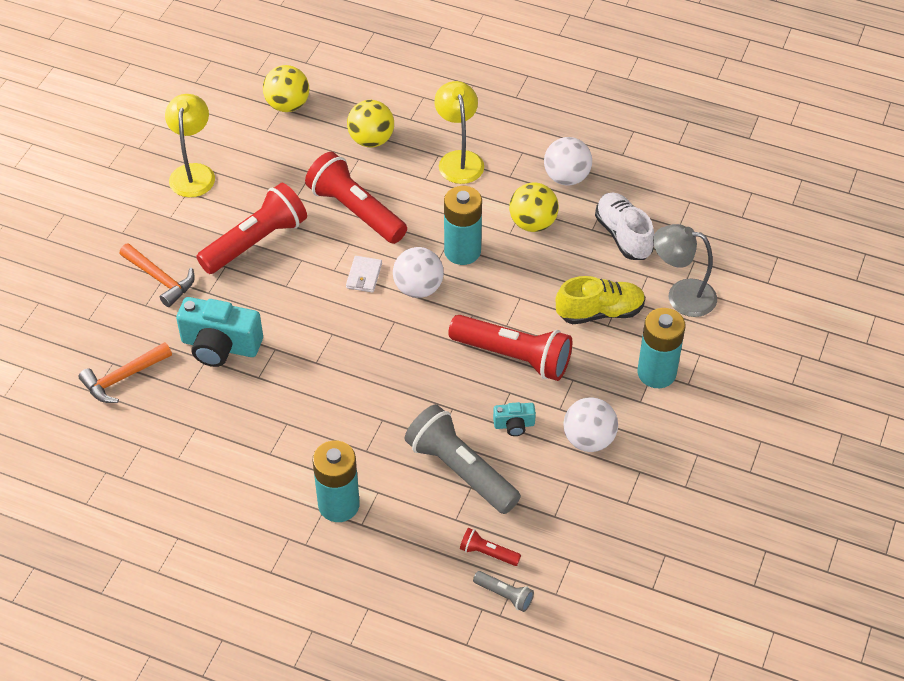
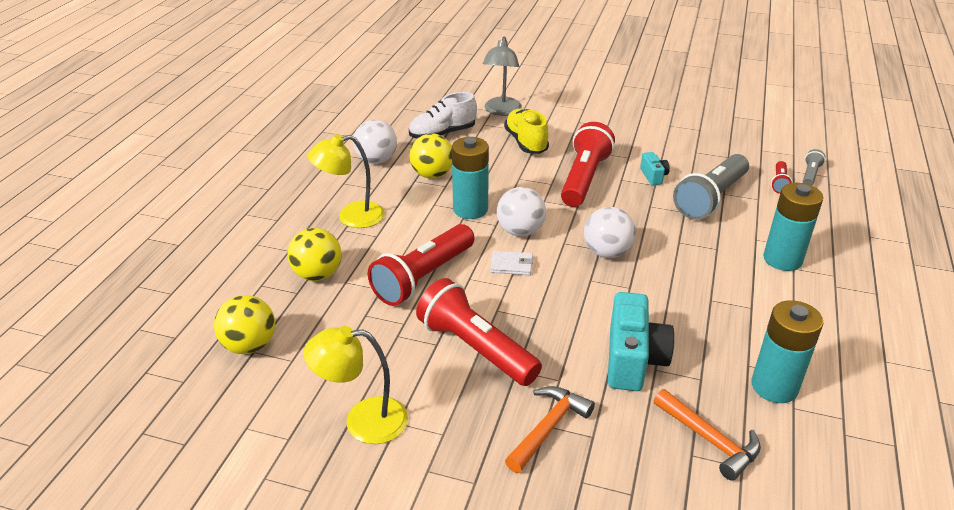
camera: 95 degrees left, 15 degrees down
white ball [563,397,618,452] -> white ball moved to [584,207,636,258]
turquoise battery [637,308,685,388] -> turquoise battery moved to [752,300,824,403]

